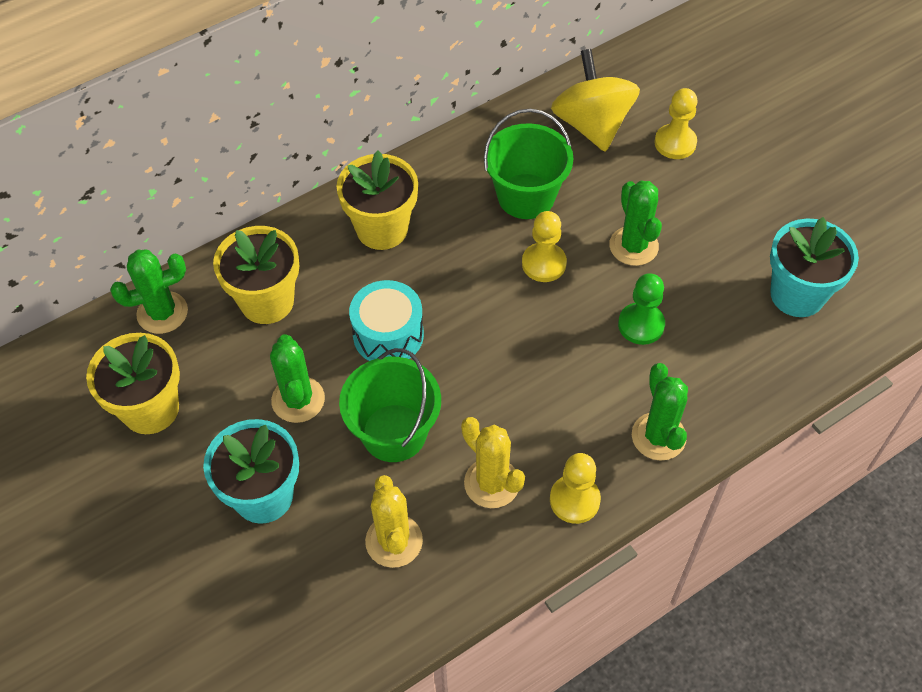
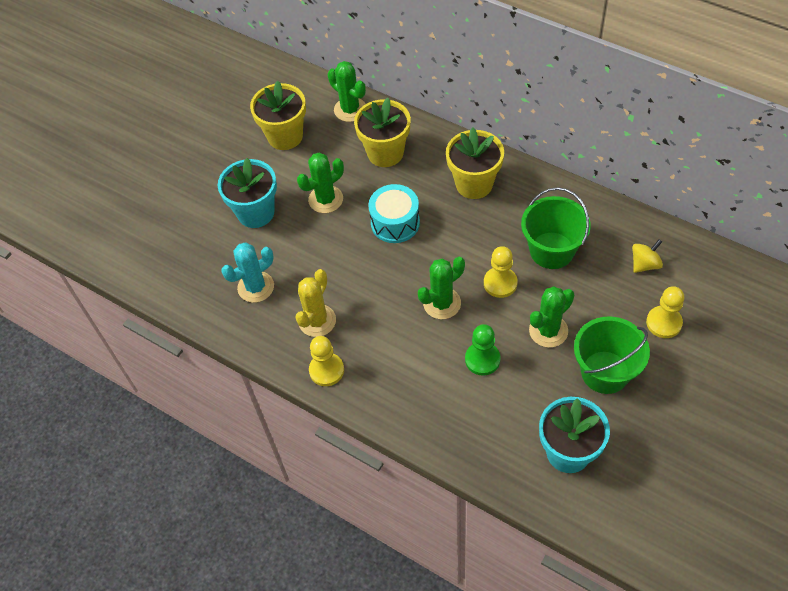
camera: 70 degrees right, 0 degrees up
green bucket [339,348,441,462] -> green bucket moved to [574,316,650,394]
yellow cactus [365,475,423,568] -> turquoise cactus [221,242,274,303]
yellow spinning top [551,49,640,152] -> yellow spinning top [632,239,663,273], size x0.50
green cactus [632,363,688,461] -> green cactus moved to [418,257,465,319]

